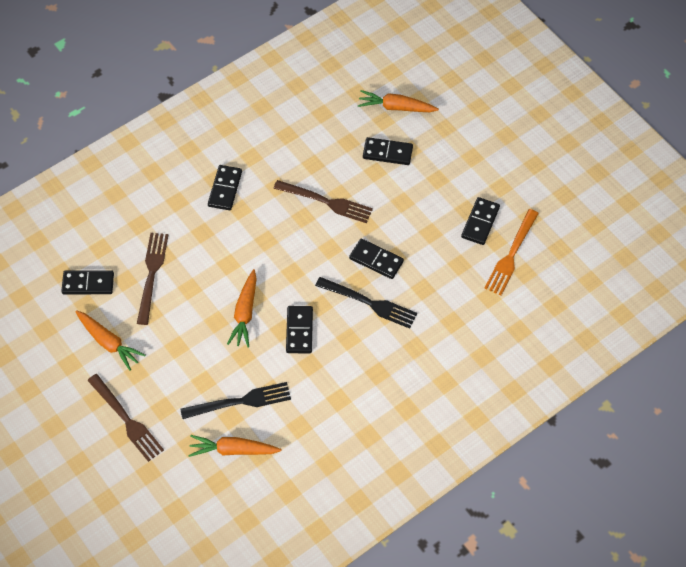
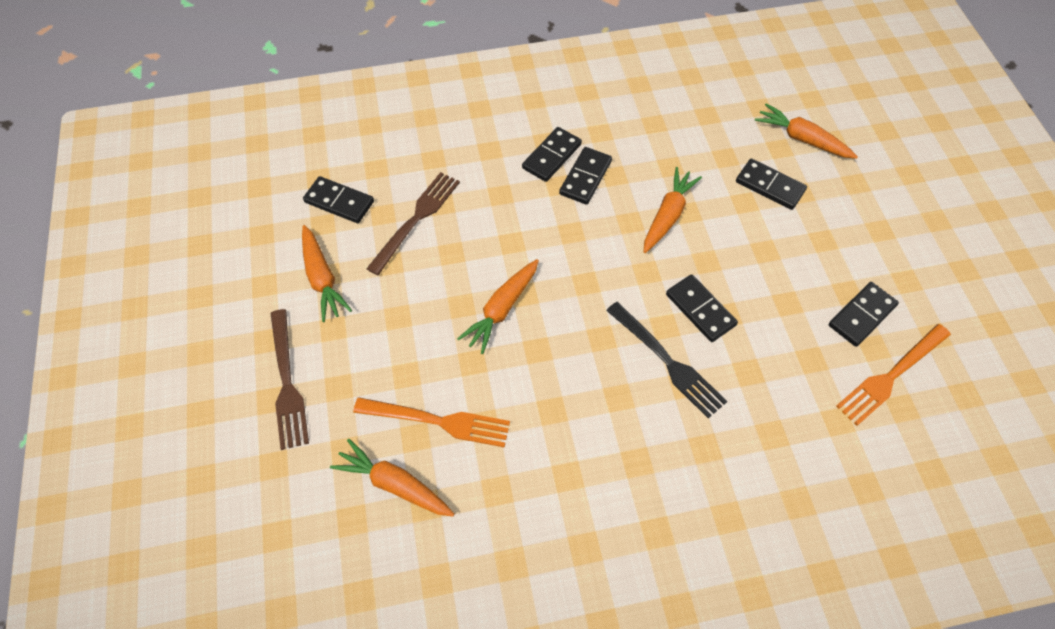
camera: 25 degrees right, 0 degrees up
black fork [180,382,291,419] -> orange fork [353,397,510,447]
brown fork [273,180,373,223] -> orange carrot [644,167,702,253]
black domino [286,306,313,353] -> black domino moved to [559,147,612,205]

